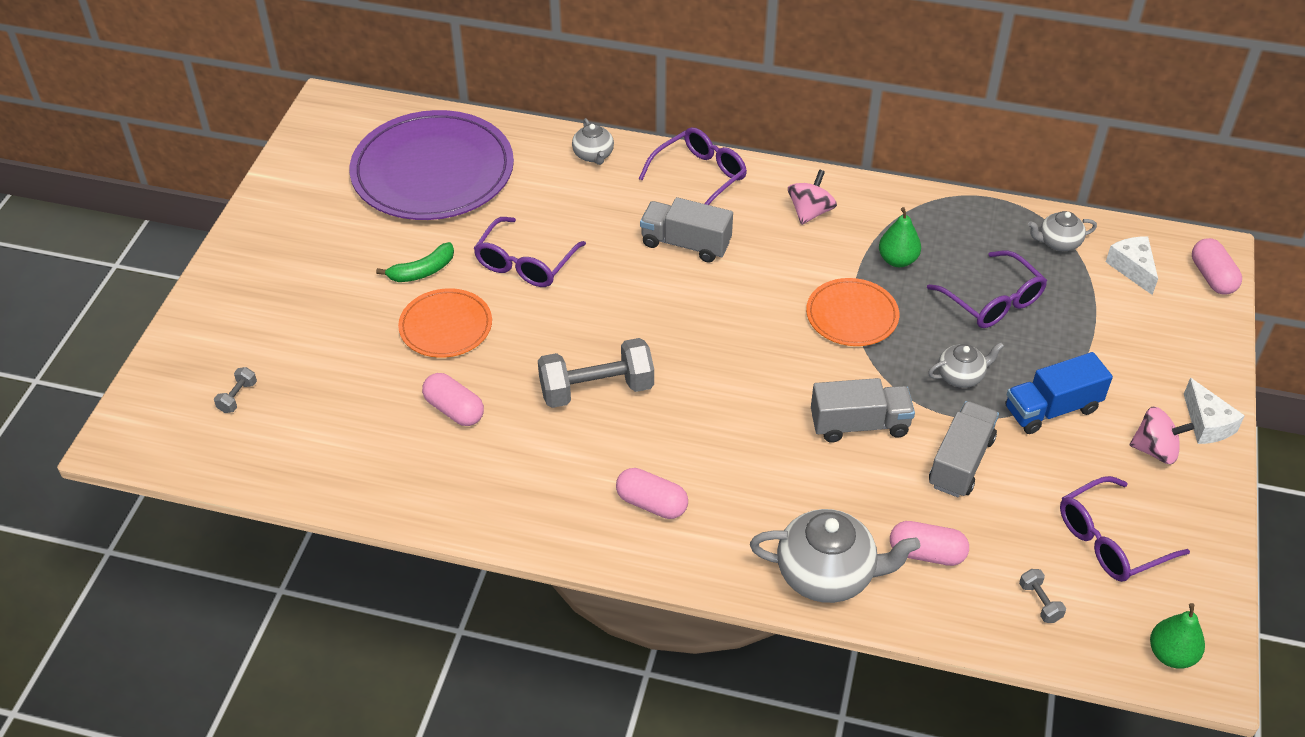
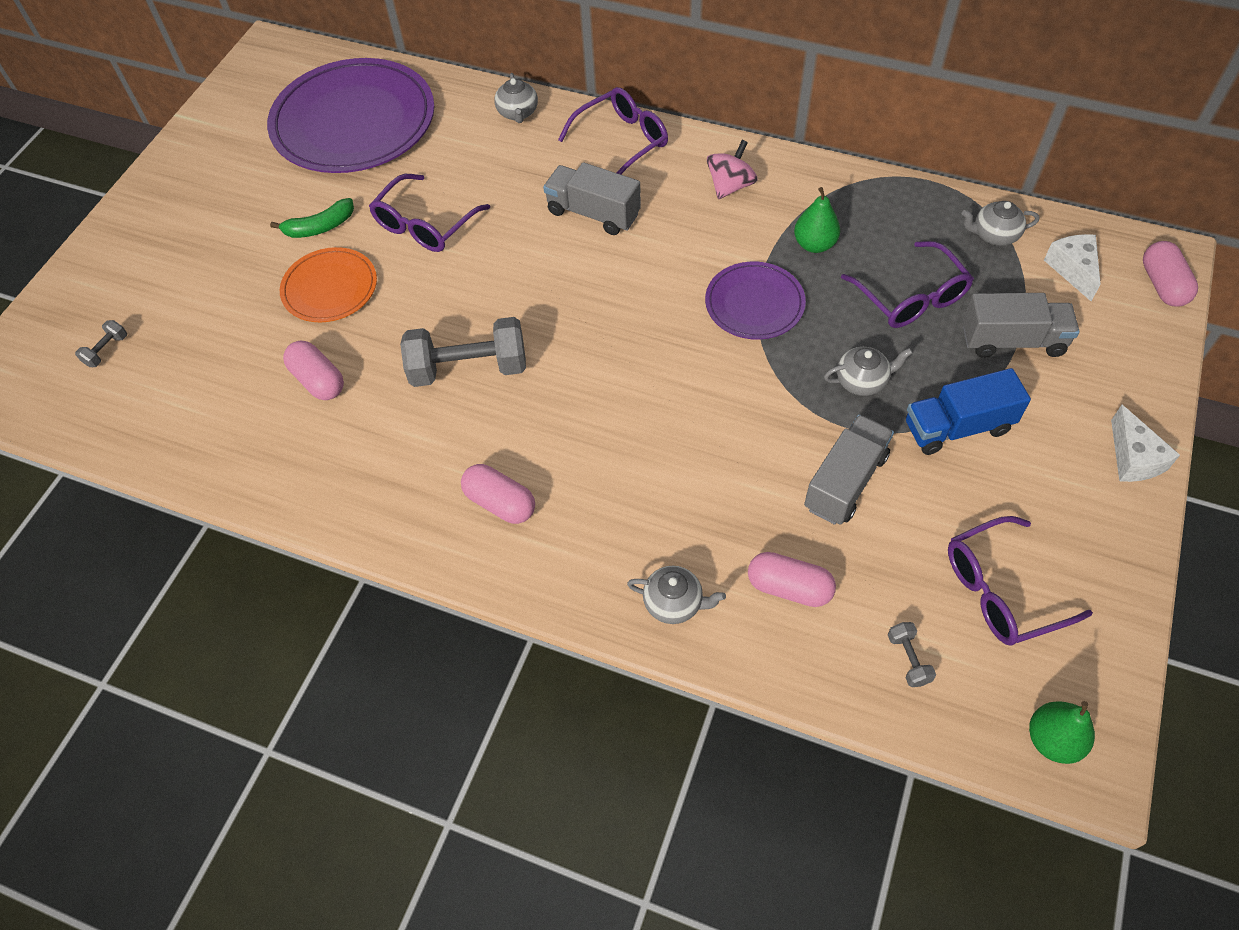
camera: 10 degrees right, 10 degrees up
grey teapot [750,509,920,603] -> grey teapot [627,566,726,624], size x0.54
orange plate [806,278,899,346] -> purple plate [705,261,806,340]
grey truck [811,378,915,443] -> grey truck moved to [963,293,1080,358]
pink spinning top [1130,406,1194,464] -> none

